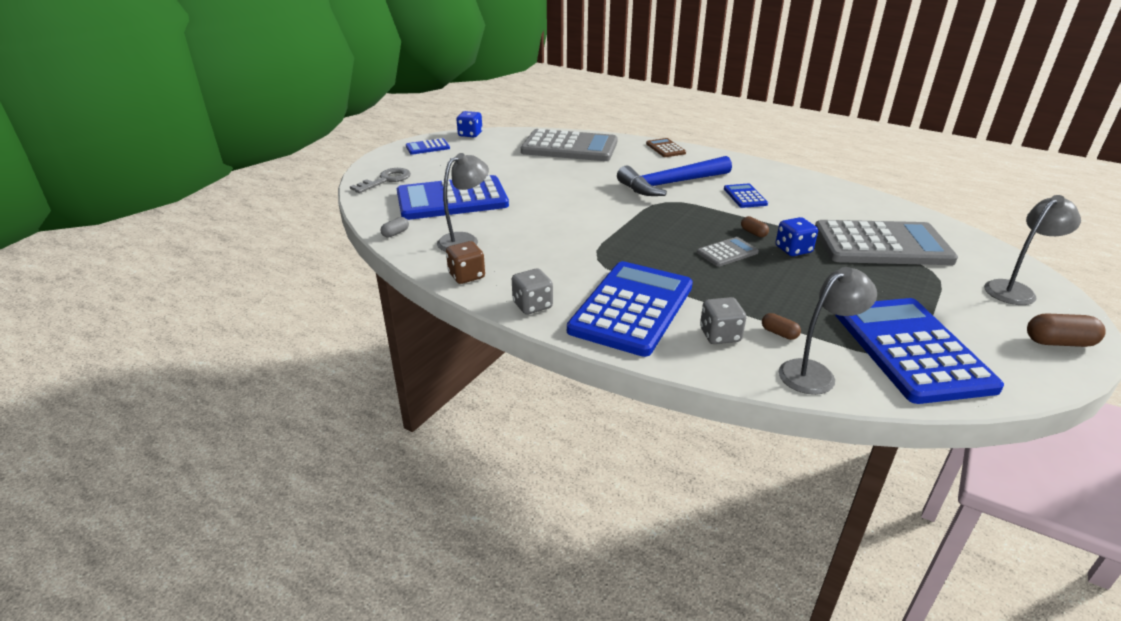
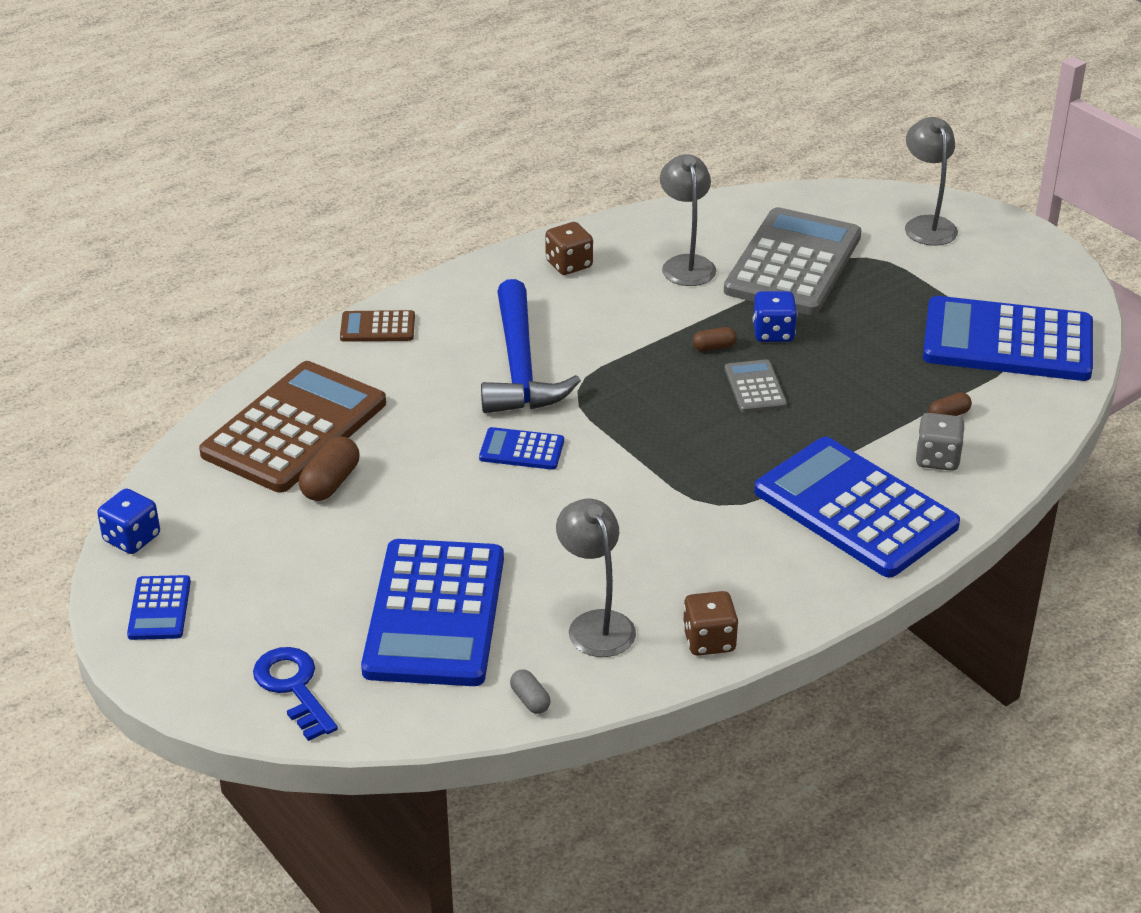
camera: 70 degrees left, 5 degrees up
grey key [350,168,411,193] -> blue key [253,647,338,741]
grey dice [512,268,553,314] -> none
grey calculator [521,129,618,161] -> brown calculator [199,361,386,493]
blue calculator [724,183,768,208] -> blue calculator moved to [479,427,564,470]
grey lamp [779,267,877,395] -> grey lamp moved to [660,154,716,286]
brown capsule [1027,313,1106,347] -> brown capsule moved to [299,436,360,501]
none -> brown dice [545,222,593,275]

